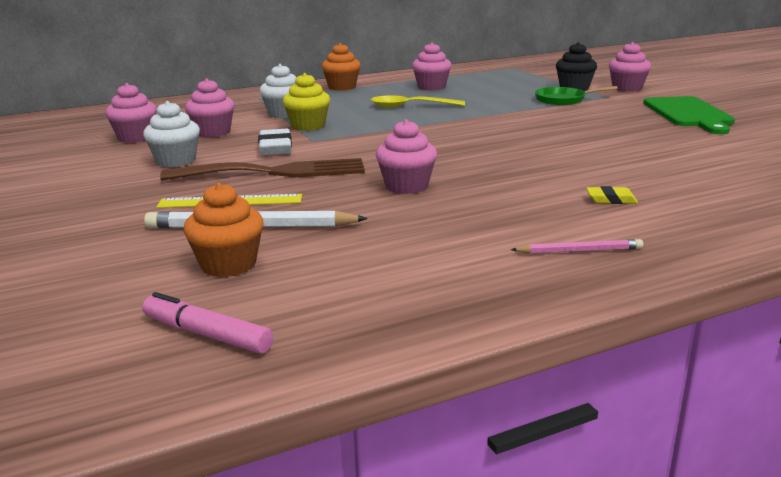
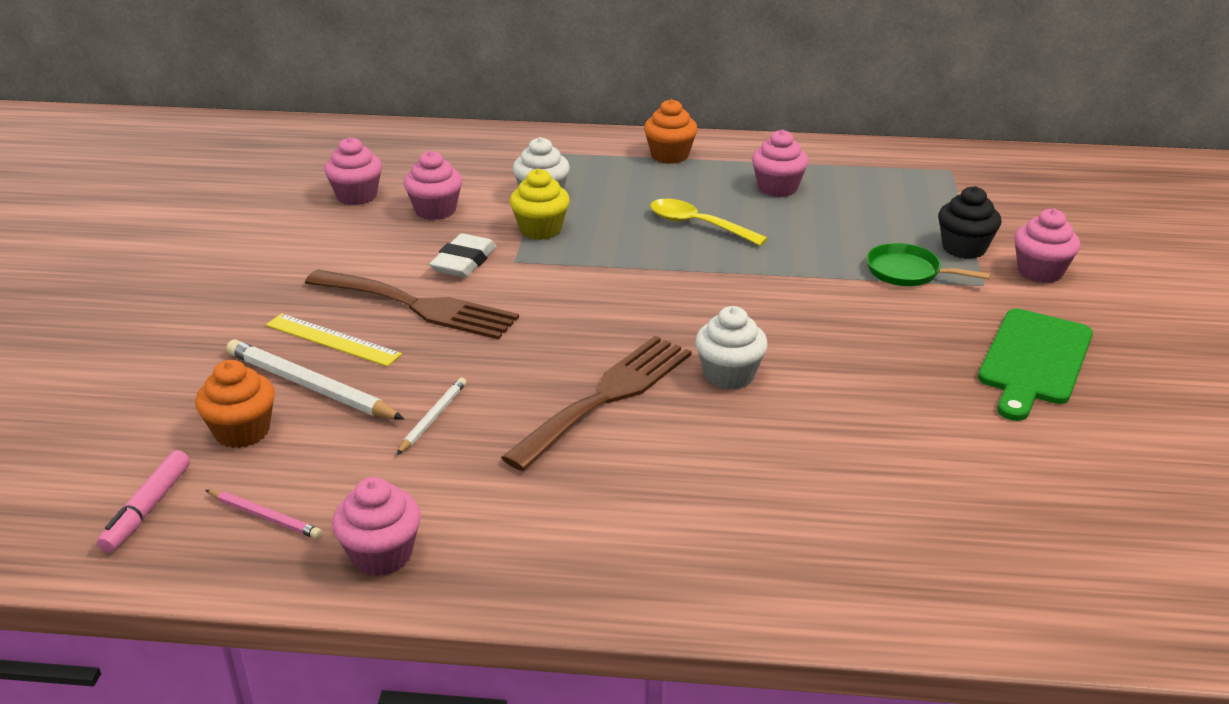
camera: 30 degrees right, 10 degrees up
pink marker [142,292,273,354] -> pink marker turned 135 degrees counterclockwise [97,450,190,553]
white cupcake [143,101,200,167] -> white cupcake moved to [695,306,768,390]
pink cupcake [376,119,437,194] -> pink cupcake moved to [332,477,421,576]
pink pencil [511,239,643,254] -> pink pencil moved to [206,490,322,539]
yellow eraser [586,186,638,204] -> none
none -> white pencil [397,378,466,455]
none -> brown fork [501,336,692,471]

